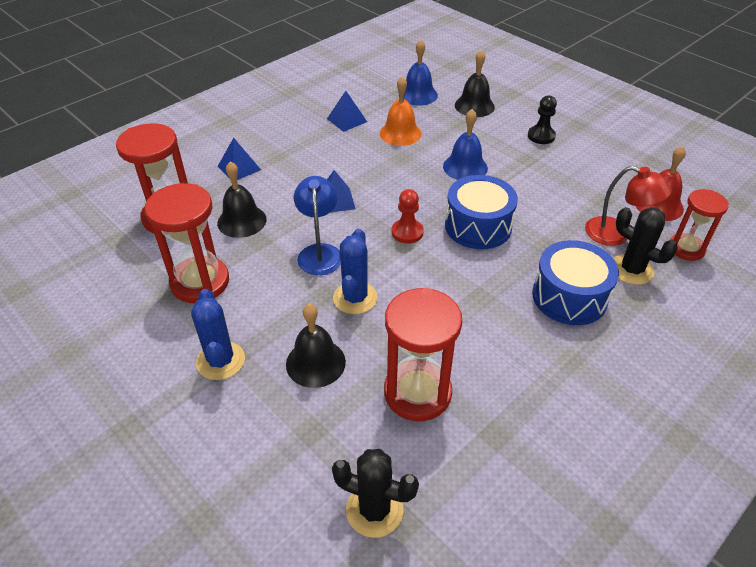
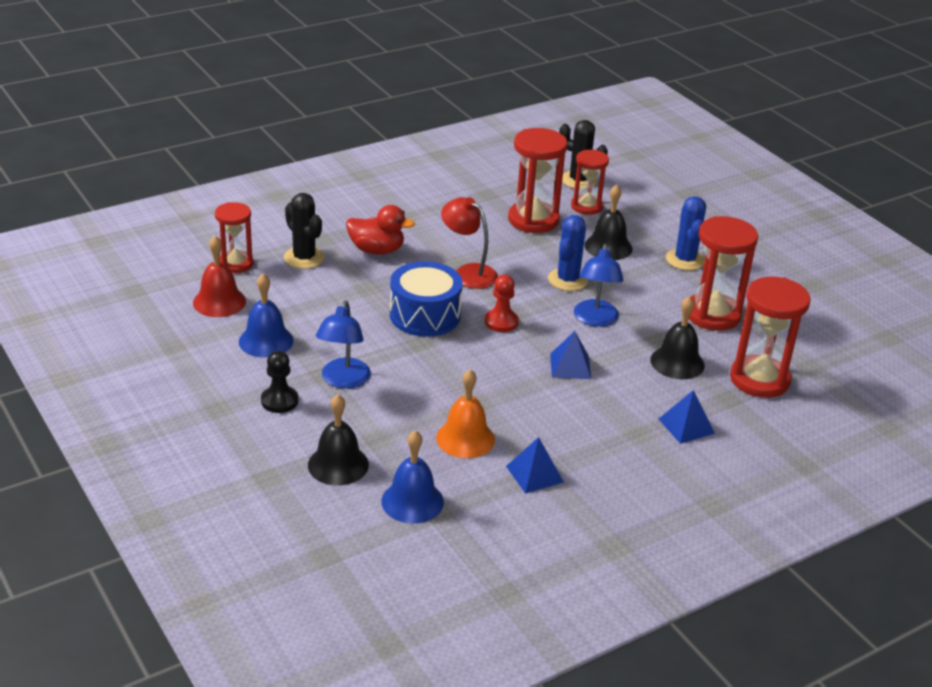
camera: 170 degrees left, 10 degrees down
blue bell [443,109,488,180] -> blue bell moved to [239,274,294,358]
blue drum [532,240,619,325] -> red duck [346,205,415,255]
red lamp [585,166,672,246] -> red lamp moved to [441,197,498,289]
none -> blue lamp [316,301,371,389]
none -> red hourglass [571,150,609,215]

